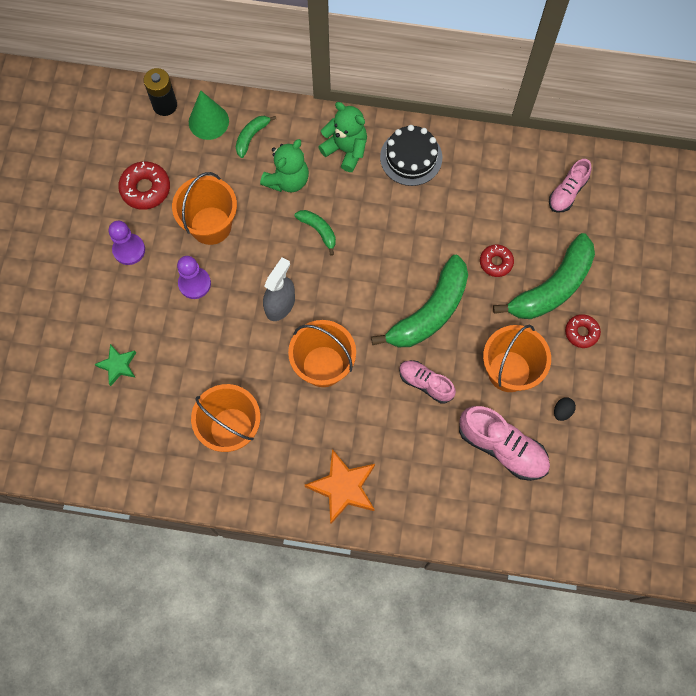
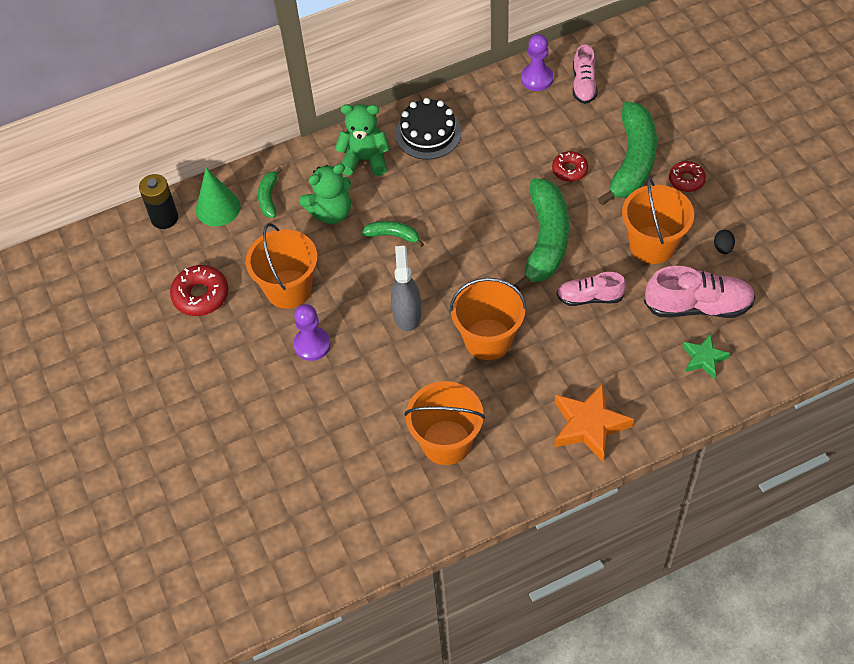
camera: 30 degrees left, 15 degrees down
green star [94,344,136,386] -> green star moved to [682,334,731,379]
purple pawn [109,221,145,265] -> purple pawn moved to [521,34,553,91]
green teddy bear [260,139,309,193] -> green teddy bear turned 60 degrees clockwise [299,163,351,224]

